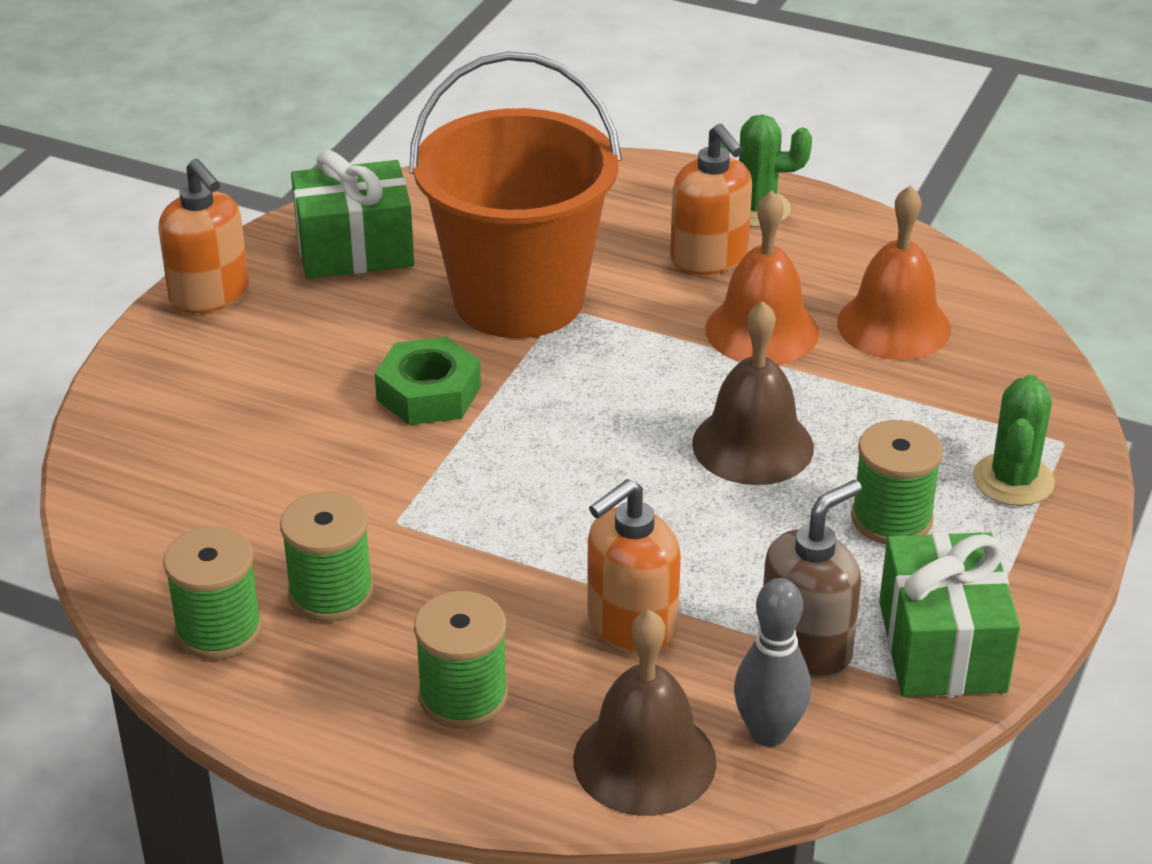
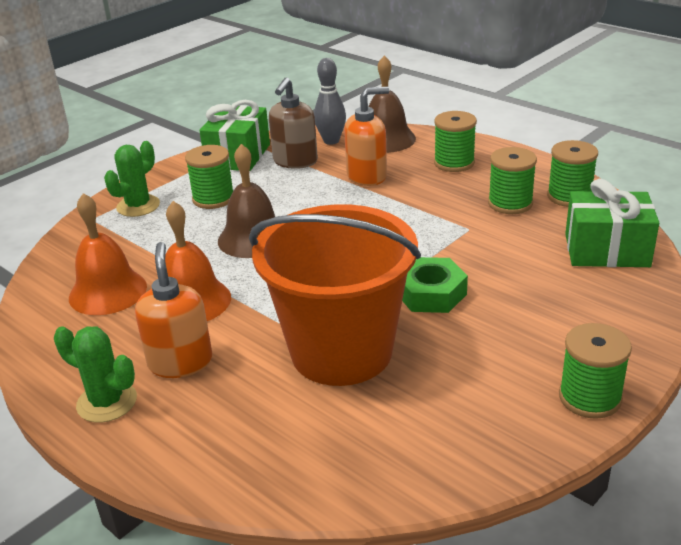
camera: 160 degrees left, 5 degrees down
orange soap dispenser [158,159,249,313] -> green spool [559,323,632,419]
green gift [291,150,414,279] -> green gift moved to [565,179,659,267]
brown soap dispenser [763,480,862,678] -> brown soap dispenser turned 45 degrees counterclockwise [269,77,318,169]

